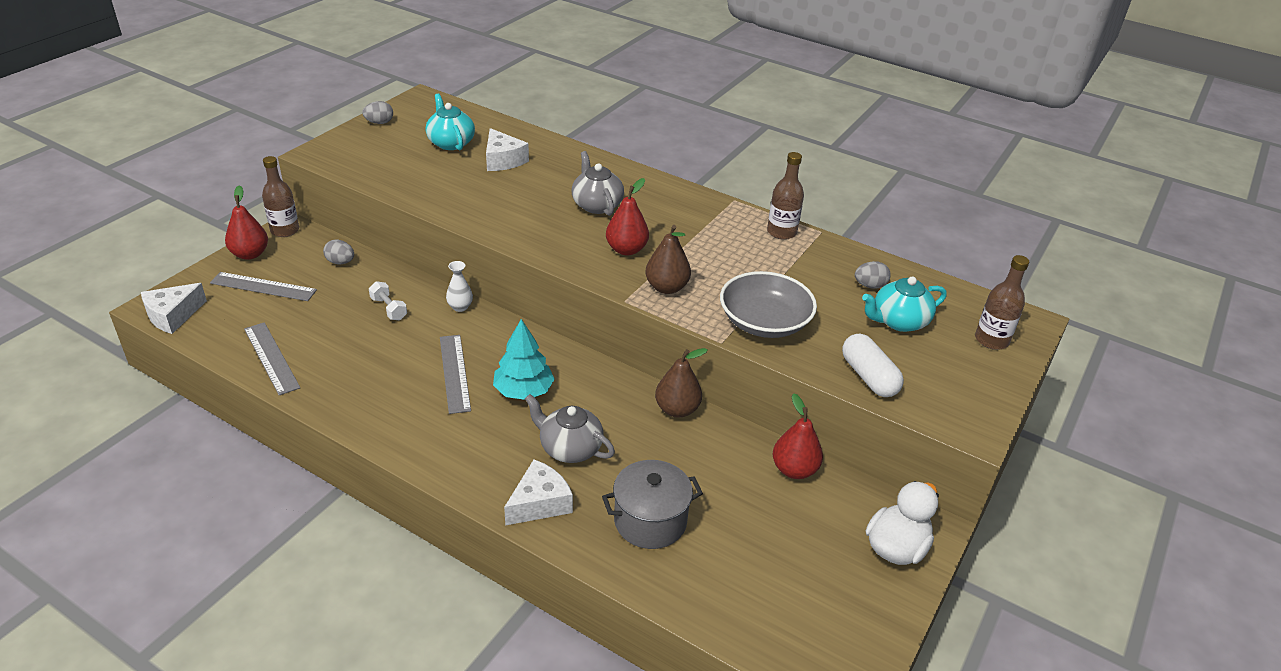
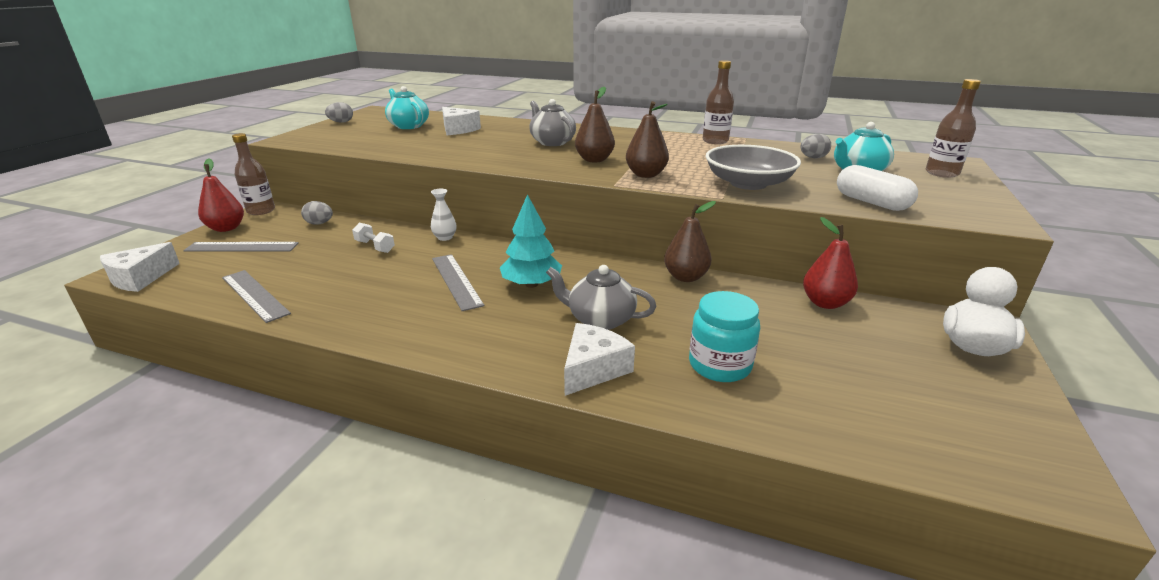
camera: 10 degrees left, 10 degrees down
grey pot [602,460,703,549] -> turquoise jar [689,291,760,382]
red pear [606,178,649,256] -> brown pear [575,87,615,163]

